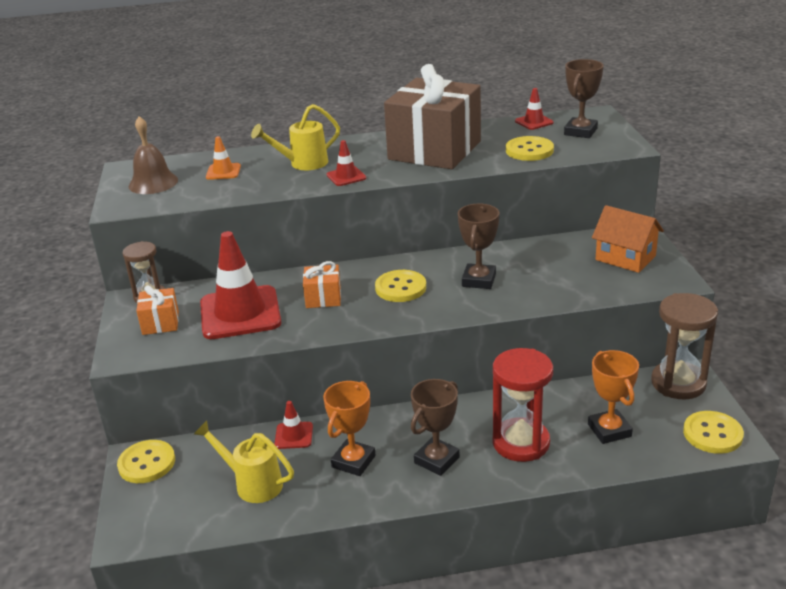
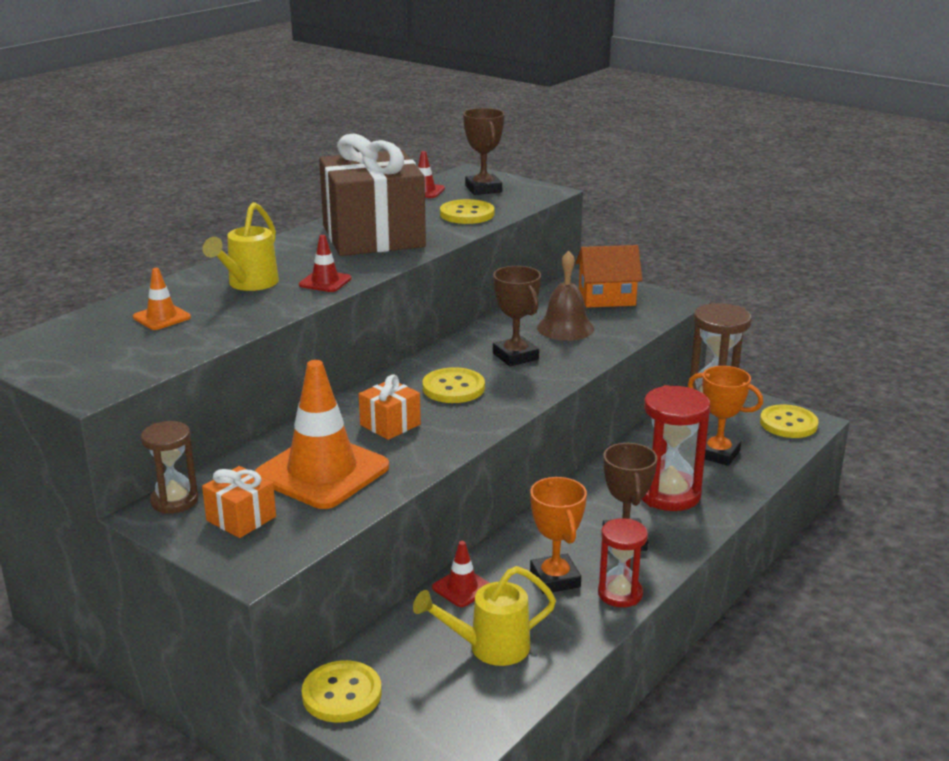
camera: 45 degrees left, 5 degrees down
brown bell [129,116,178,194] -> brown bell moved to [537,250,594,341]
red traffic cone [200,231,281,339] -> orange traffic cone [255,360,389,509]
none -> red hourglass [598,518,648,607]

